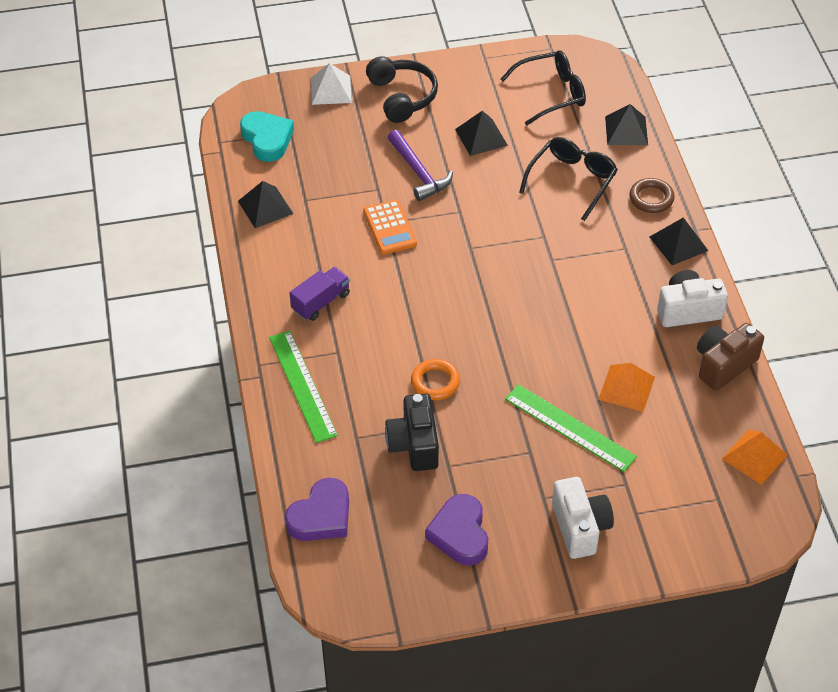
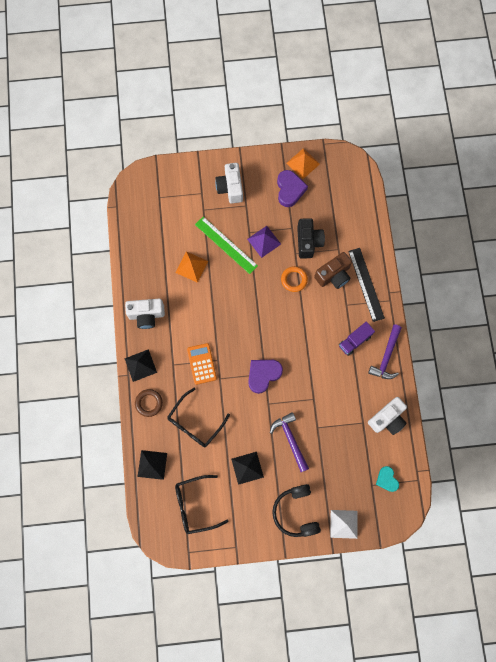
camera: 175 degrees left, 25 degrees up
black pyramid [238,181,293,228] -> white camera [368,397,407,435]
turquoise heart [240,111,294,162] -> turquoise heart [376,466,399,492], size x0.64
green ruler [269,331,338,443] -> black ruler [348,248,385,322]
purple heart [285,478,349,541] -> purple heart moved to [248,360,283,394]
orange calculator [363,200,417,255] -> orange calculator moved to [187,343,217,385]
brown camera [697,323,764,391] -> brown camera moved to [314,252,352,289]
orange pyramid [722,430,788,485] -> orange pyramid moved to [286,148,320,179]
none -> purple pyramid [247,226,281,258]
none -> purple hammer [368,324,402,379]

